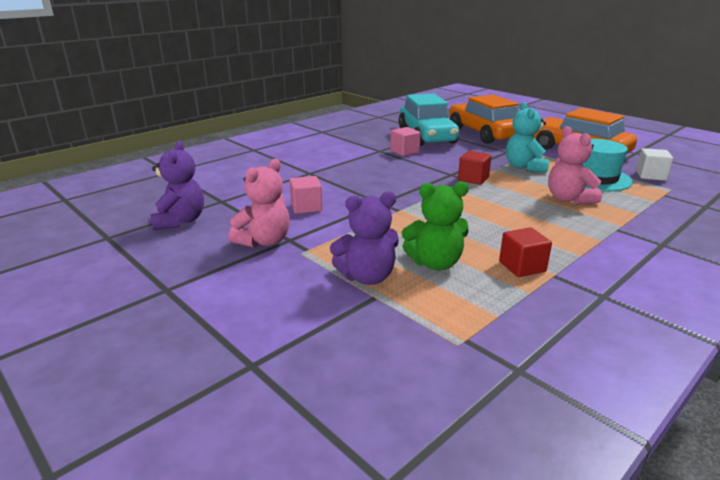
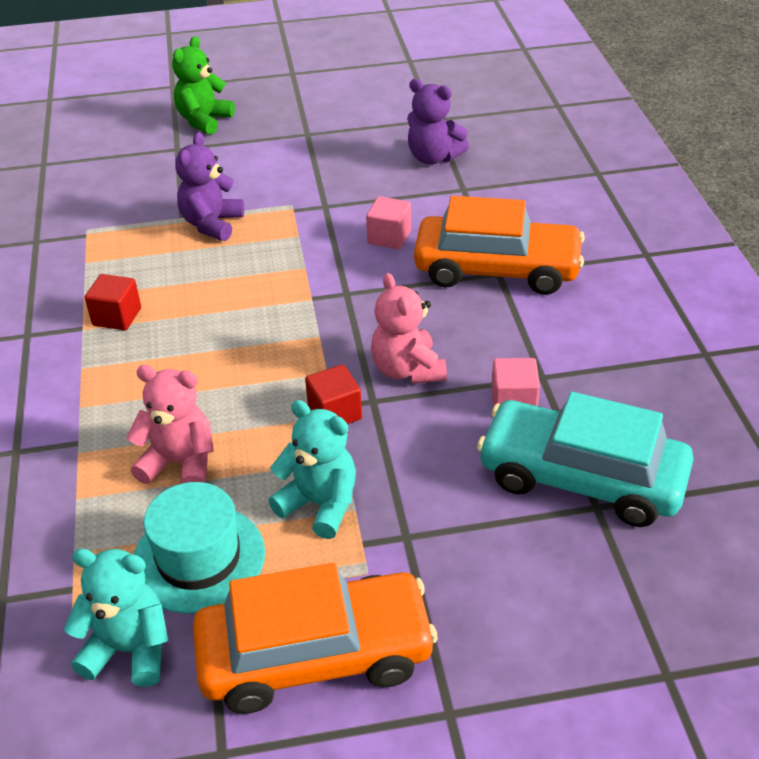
camera: 125 degrees right, 15 degrees up
pink teddy bear [228,159,290,248] -> pink teddy bear moved to [371,273,447,384]
green teddy bear [402,181,469,270] -> green teddy bear moved to [172,36,235,135]
orange car [449,94,519,144] -> orange car moved to [414,196,585,295]
white cube [636,148,673,181] -> turquoise teddy bear [64,549,168,687]

